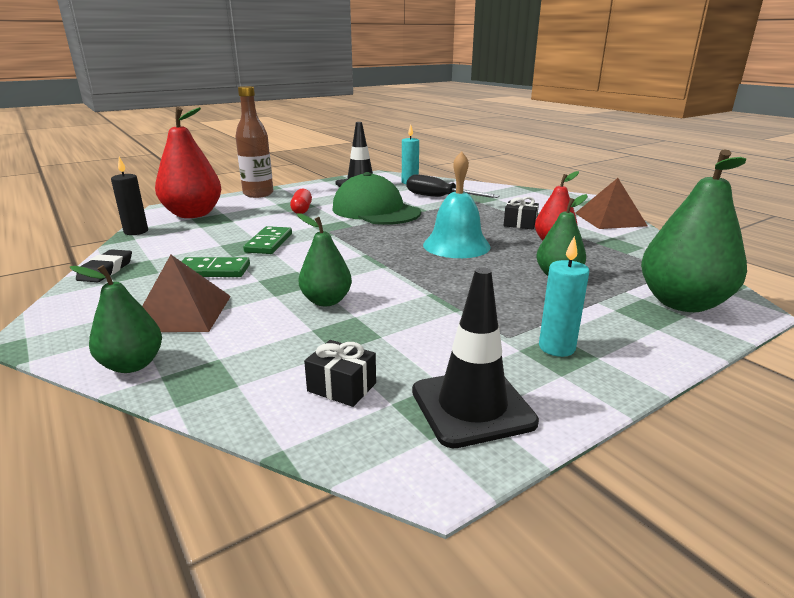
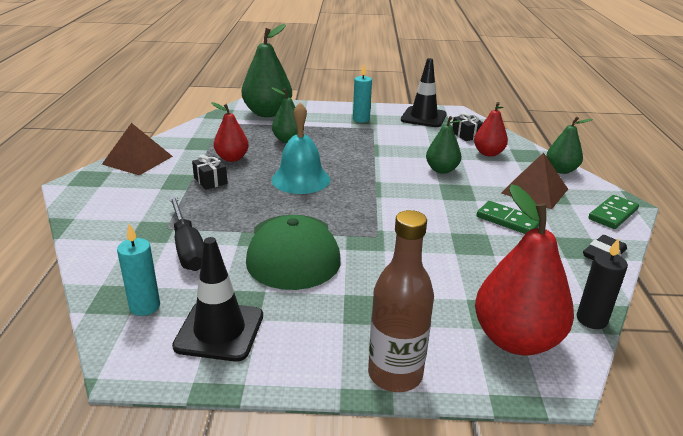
camera: 145 degrees left, 5 degrees up
green domino [243,226,292,254] -> green domino moved to [588,195,639,229]
red capsule [290,189,312,214] -> none
none -> red pear [474,102,508,157]

